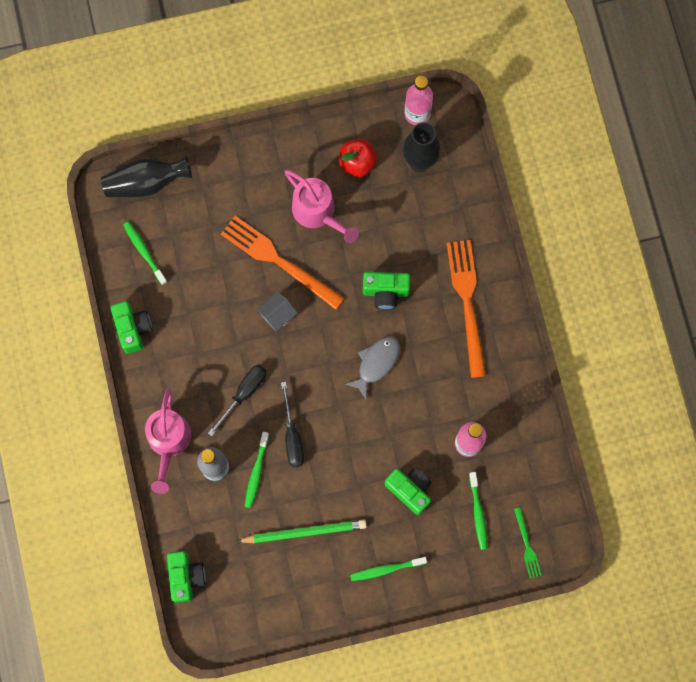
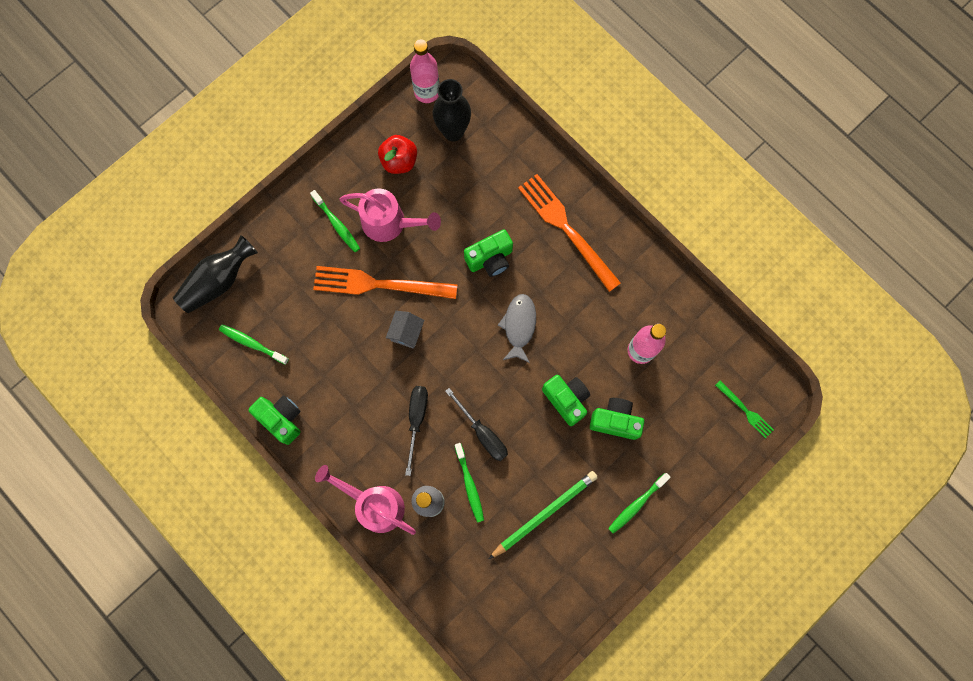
camera: 30 degrees left, 0 degrees up
pink watering can [145,389,191,494] -> pink watering can turned 150 degrees clockwise [315,465,416,535]
green camera [167,551,206,603] -> green camera moved to [542,375,590,426]
green toothbrush [469,472,487,550] -> green toothbrush moved to [310,190,360,252]

